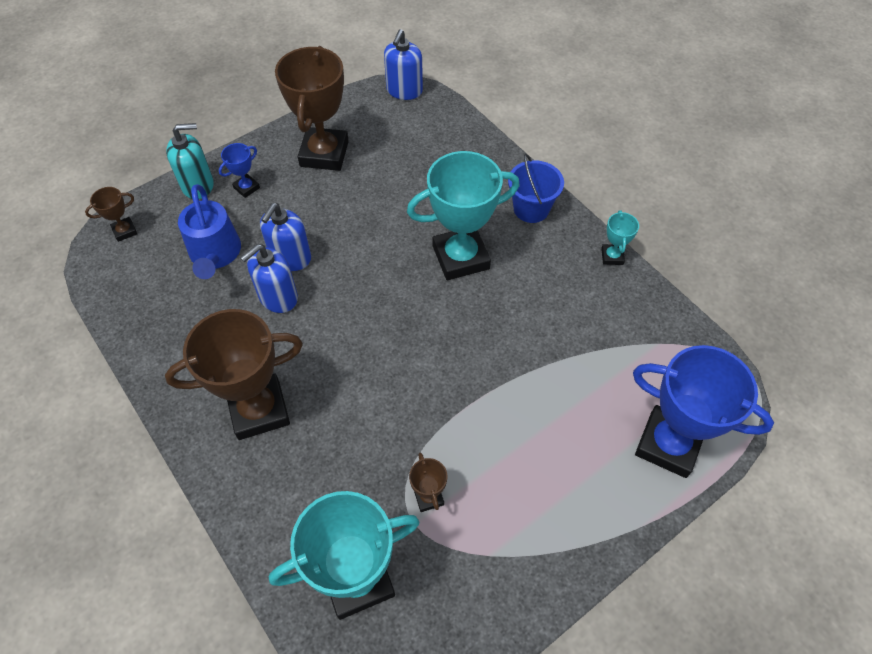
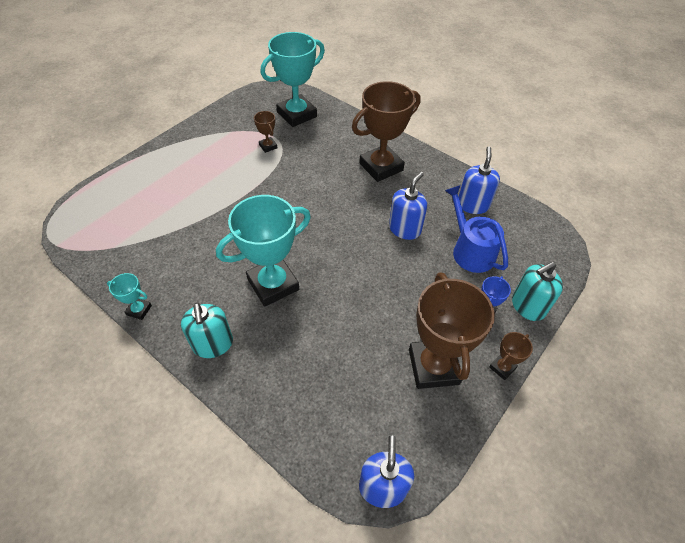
camera: 165 degrees right, 5 degrees down
brown trophy [85,187,137,242] -> brown trophy moved to [489,332,533,380]
blue soap dispenser [260,203,311,271] -> blue soap dispenser moved to [459,147,500,214]
blue bucket [508,153,564,223] -> turquoise soap dispenser [181,303,233,358]
turquoise trophy [601,210,639,265] -> turquoise trophy turned 60 degrees counterclockwise [107,273,152,320]
blue trophy [633,345,774,478] -> none

